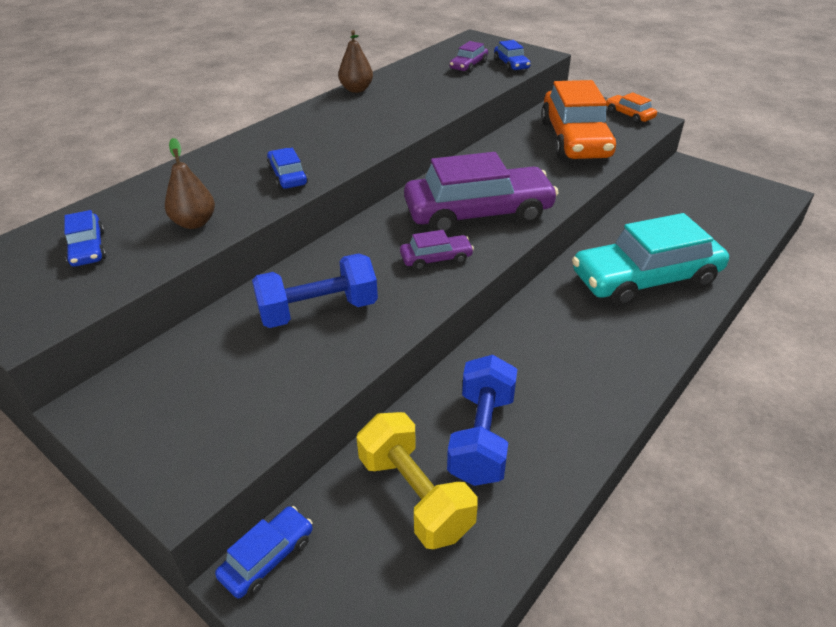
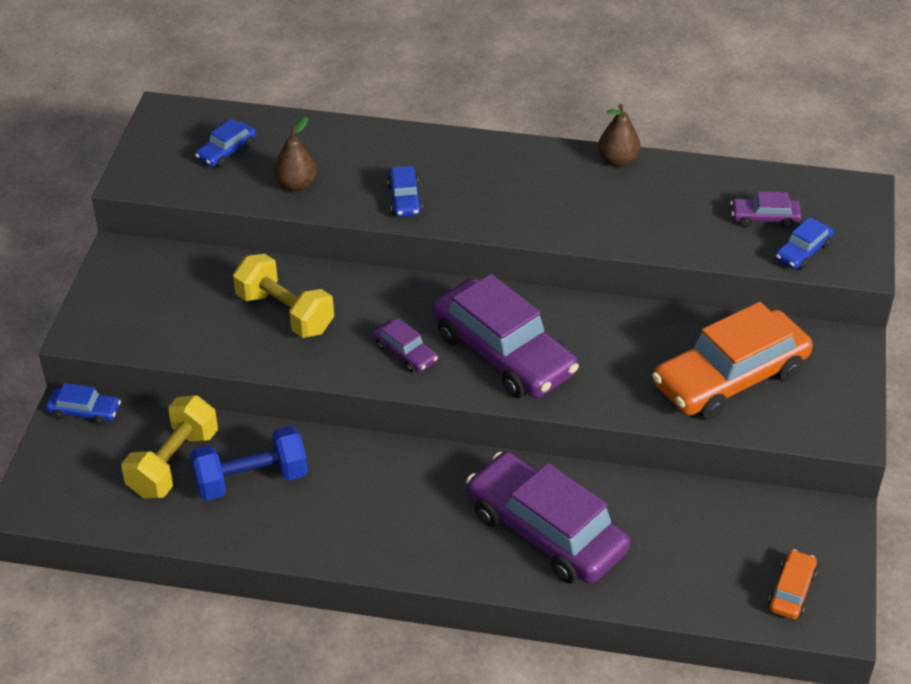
camera: 60 degrees right, 5 degrees up
blue dumbbell [252,253,378,328] -> yellow dumbbell [233,254,334,338]
blue car [267,148,308,189] -> blue car turned 135 degrees clockwise [387,166,422,217]
turquoise car [572,213,729,306] -> purple car [466,452,630,584]
orange car [606,92,657,123] -> orange car moved to [768,549,817,620]

